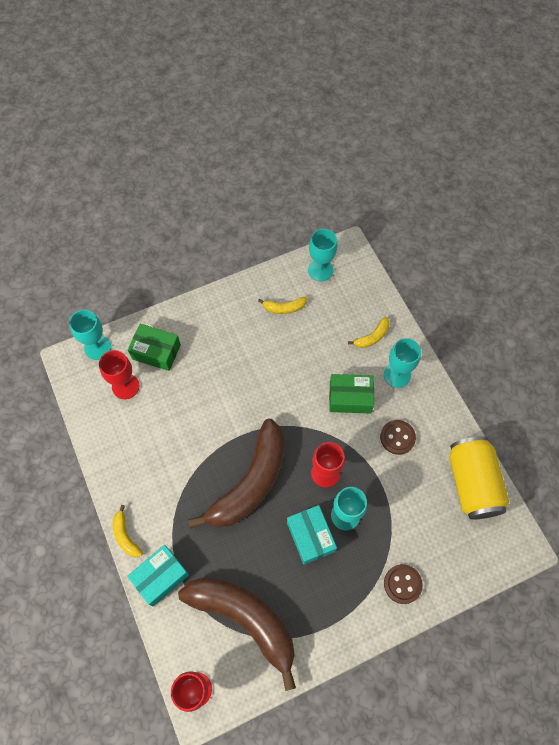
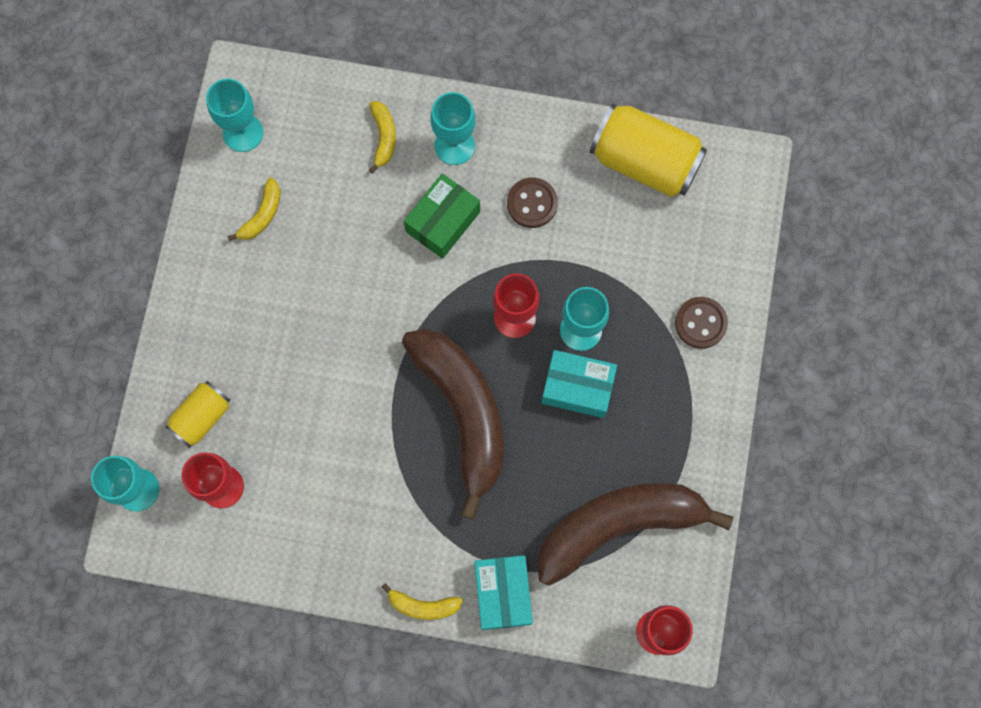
camera: 55 degrees left, 10 degrees up
green box [128,324,181,371] -> yellow can [165,381,230,448]

